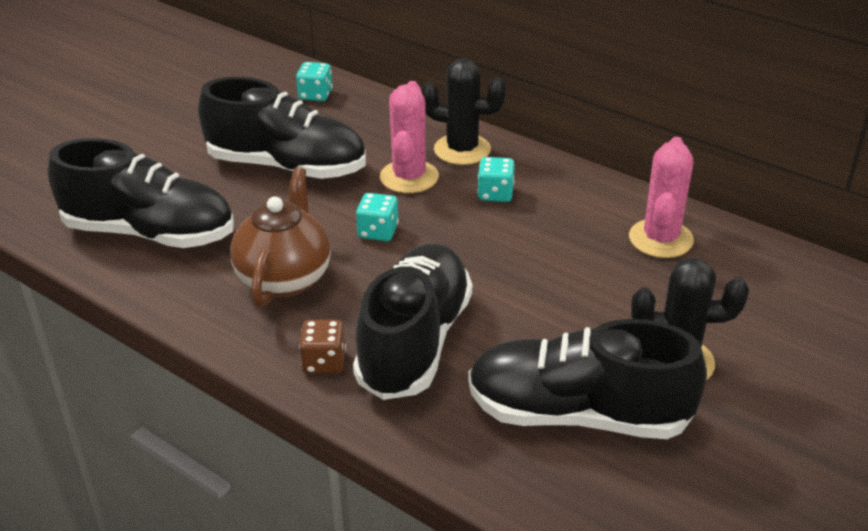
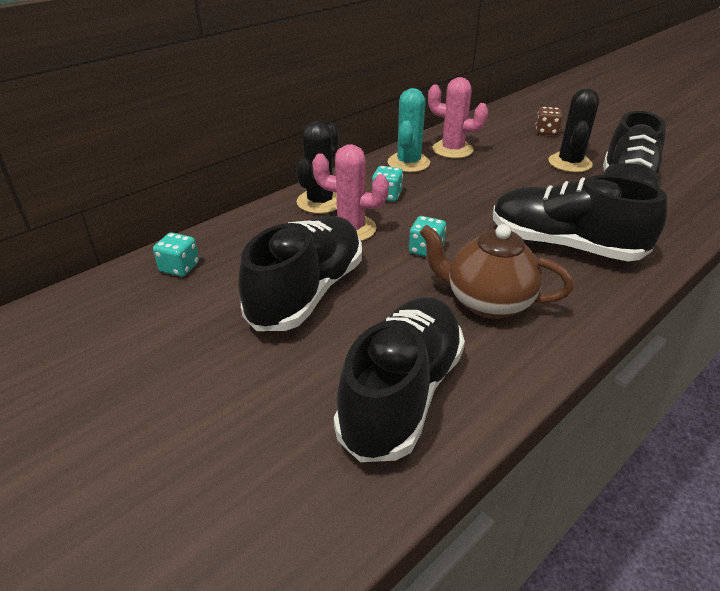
camera: 80 degrees left, 0 degrees up
brown dice [299,320,346,374] -> brown dice moved to [535,107,562,135]
none -> turquoise cactus [388,88,430,172]

